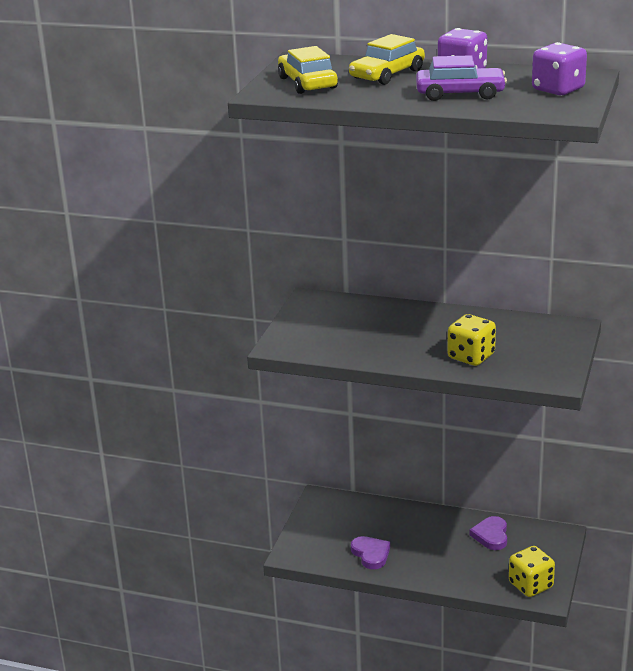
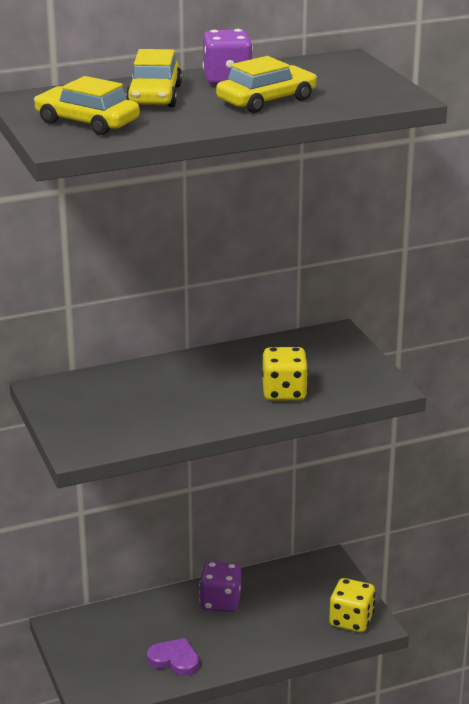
camera: 40 degrees left, 0 degrees up
purple car [416,55,507,101] -> yellow car [216,56,317,113]
purple heart [469,516,507,550] -> none
purple dice [532,42,587,95] -> purple dice moved to [199,561,241,612]

